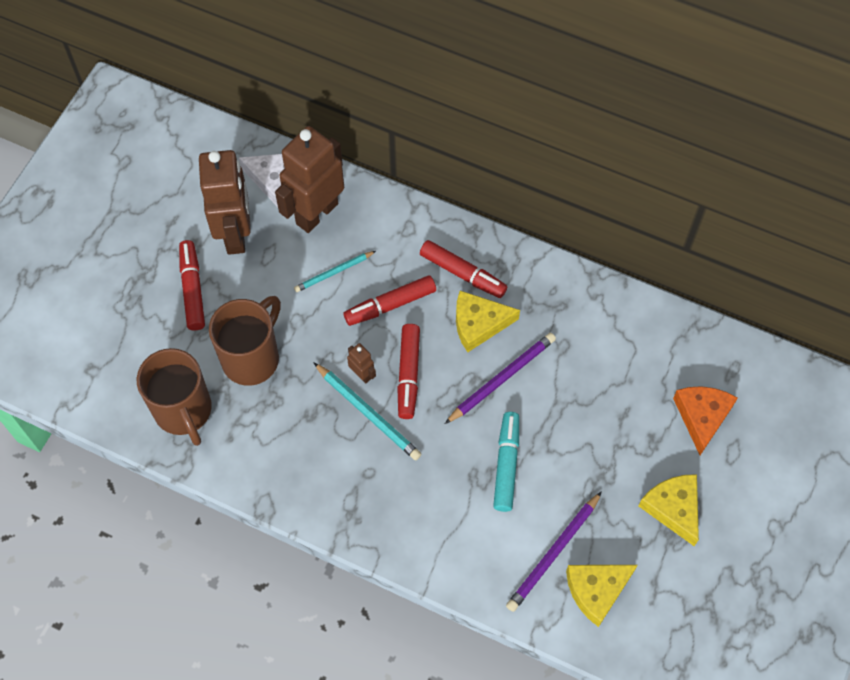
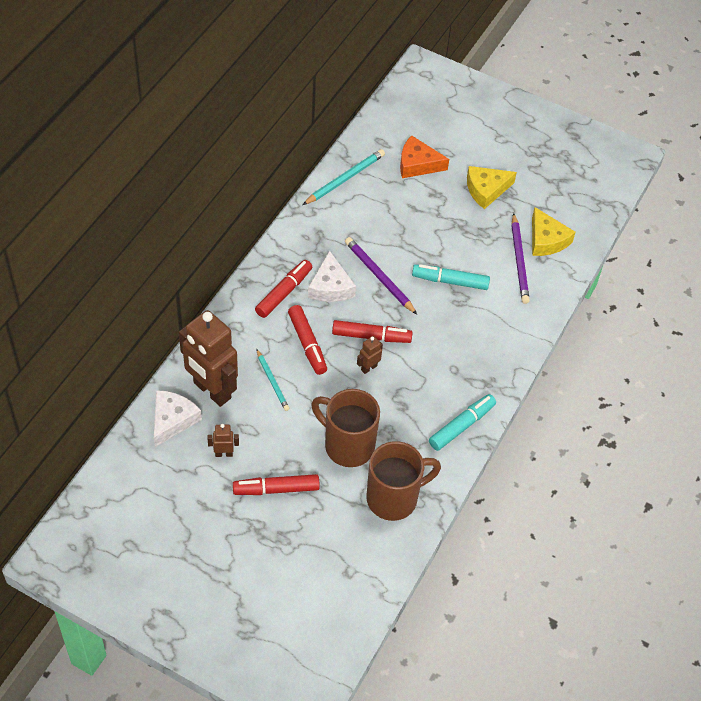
camera: 90 degrees left, 10 degrees down
brown robot [199,150,251,255] -> brown robot [208,424,239,457], size x0.42
turquoise pencil [313,362,421,460] -> turquoise pencil moved to [303,149,385,205]
yellow cheese [456,291,520,352] -> white cheese [308,251,356,302]
purple pencil [506,491,602,612] -> purple pencil turned 45 degrees clockwise [511,213,530,304]
none -> turquoise marker [429,394,496,451]

